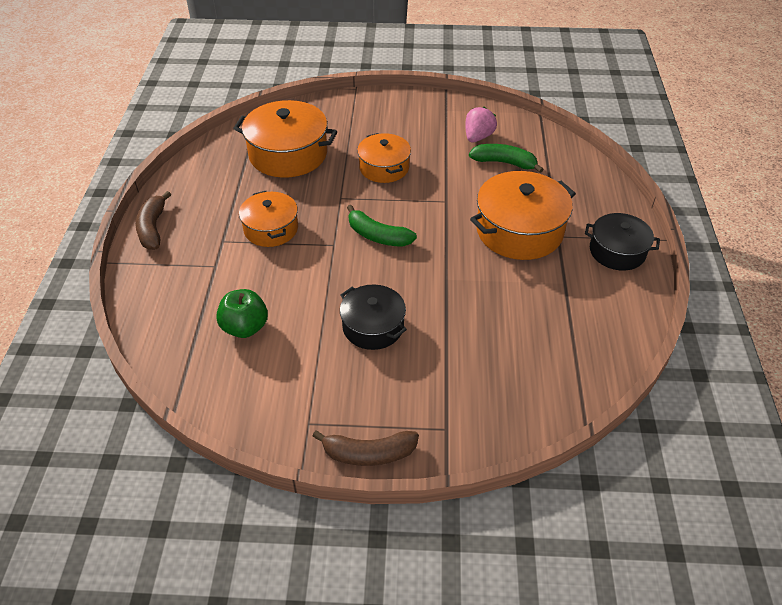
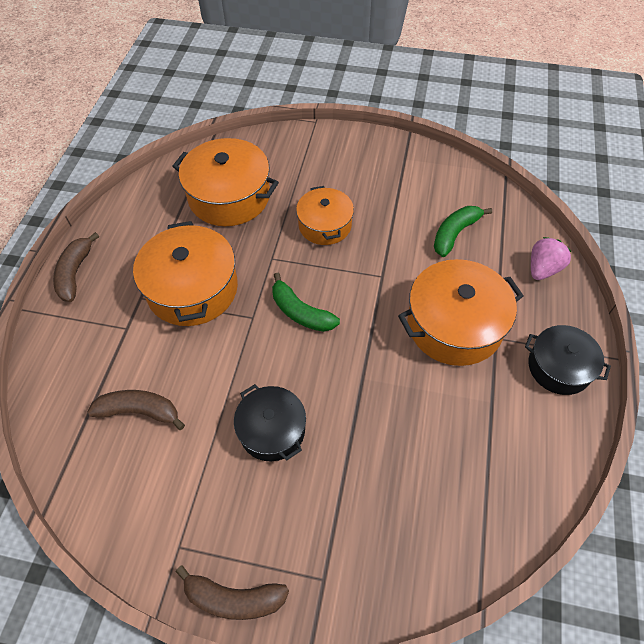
camera: 10 degrees right, 10 degrees up
green apple [216,289,268,338] -> brown banana [88,390,185,430]
orange pot [239,191,298,247] -> orange pot [133,221,238,326], size x1.60
pink strawberry [465,107,497,143] -> pink strawberry moved to [531,237,572,280]
green banana [469,144,544,173] -> green banana turned 75 degrees counterclockwise [434,206,492,257]

